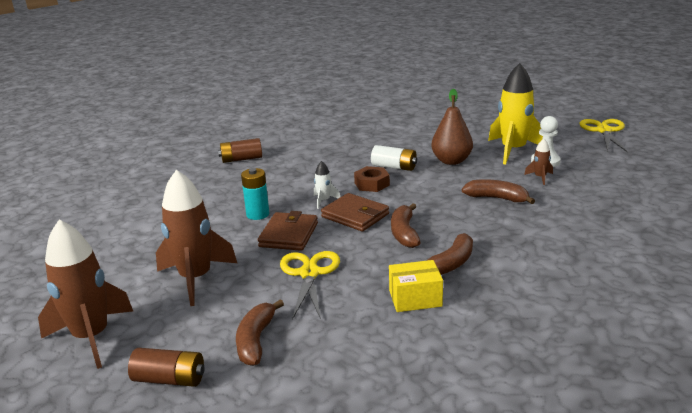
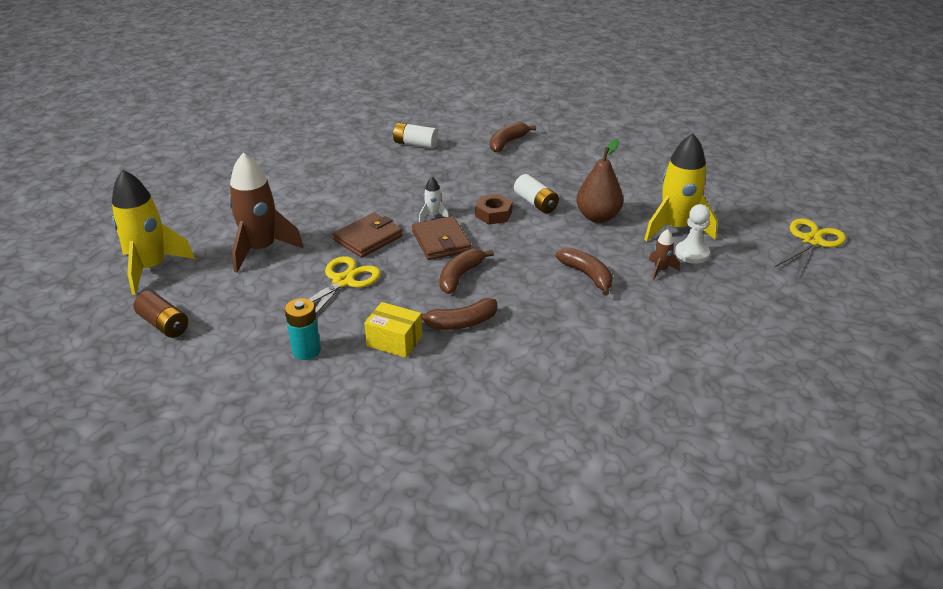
camera: 30 degrees right, 10 degrees up
brown rocket [38,220,133,369] -> yellow rocket [112,170,195,295]
brown battery [218,138,262,163] -> white battery [393,123,438,149]
brown banana [236,299,284,366] -> brown banana moved to [490,122,536,153]
turquoise battery [241,168,269,220] -> turquoise battery moved to [285,298,321,360]

